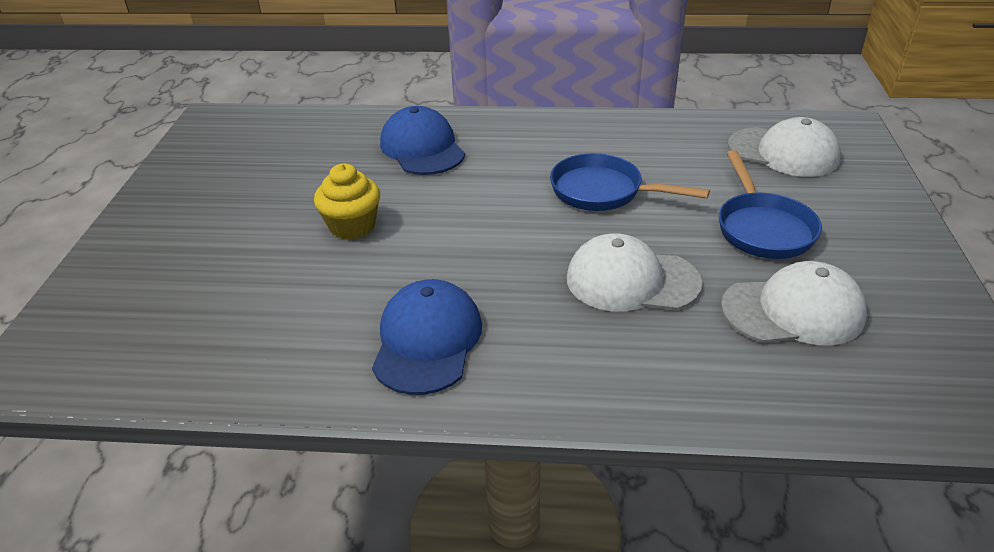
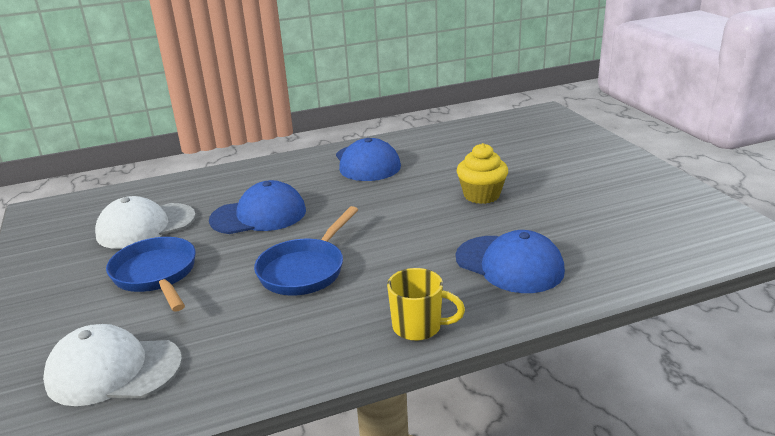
camera: 155 degrees right, 10 degrees down
blue pan [550,153,710,211] -> blue pan turned 120 degrees clockwise [254,206,358,295]
white cap [567,234,702,312] -> blue cap [209,180,306,234]
none -> yellow mug [387,268,465,341]

